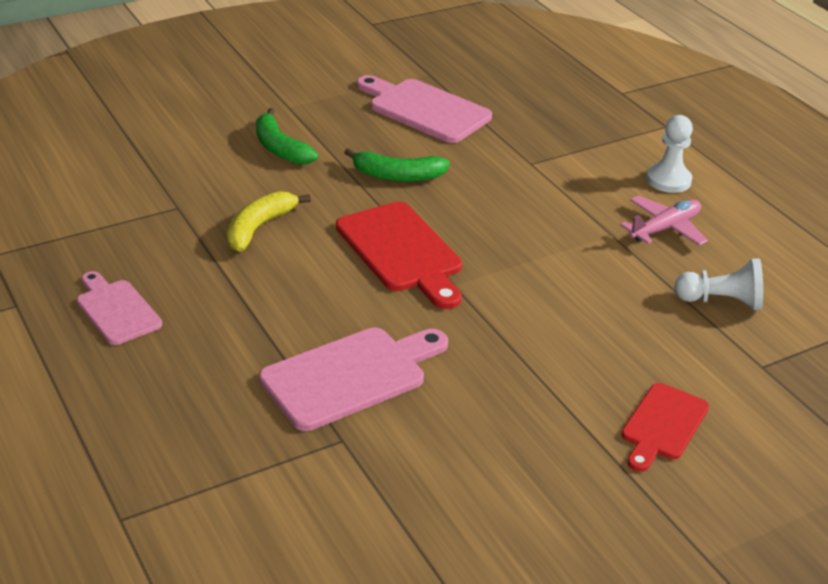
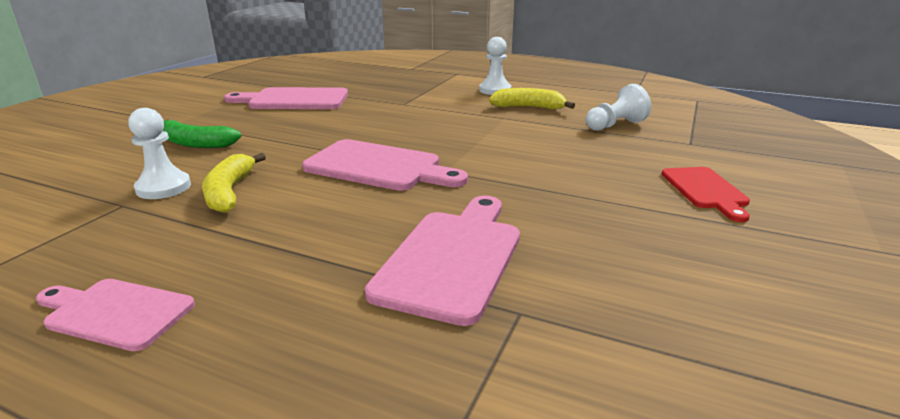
camera: 35 degrees left, 10 degrees down
red cutting board [336,202,462,309] -> pink cutting board [302,139,468,191]
green banana [344,148,450,182] -> none
pink plane [620,195,708,246] -> yellow banana [489,88,575,109]
none -> white pawn [128,108,191,199]

